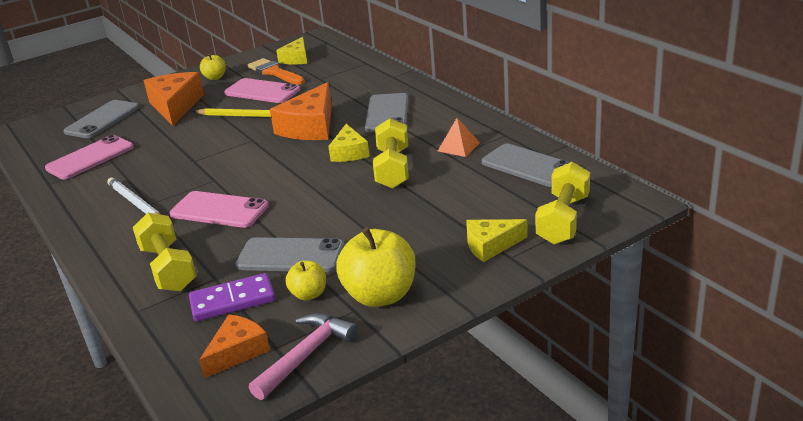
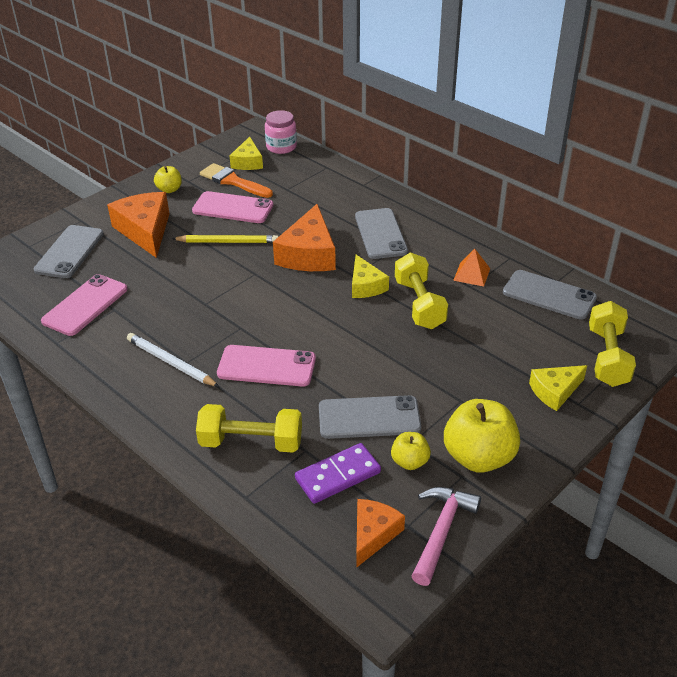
camera: 15 degrees left, 10 degrees up
yellow dumbbell [133,213,197,291] -> yellow dumbbell turned 45 degrees counterclockwise [196,404,302,453]
none -> pink jar [265,110,297,154]

